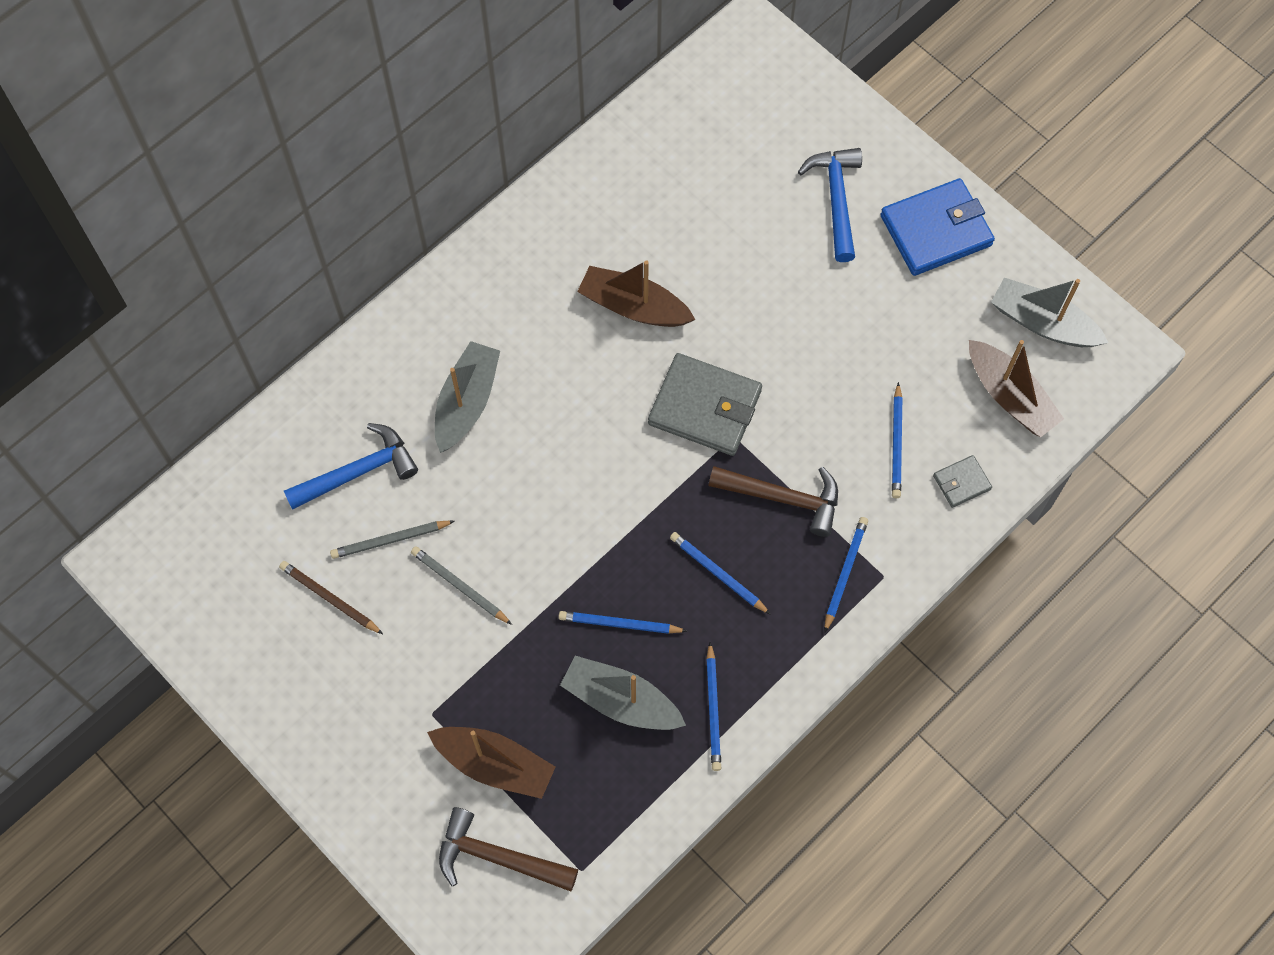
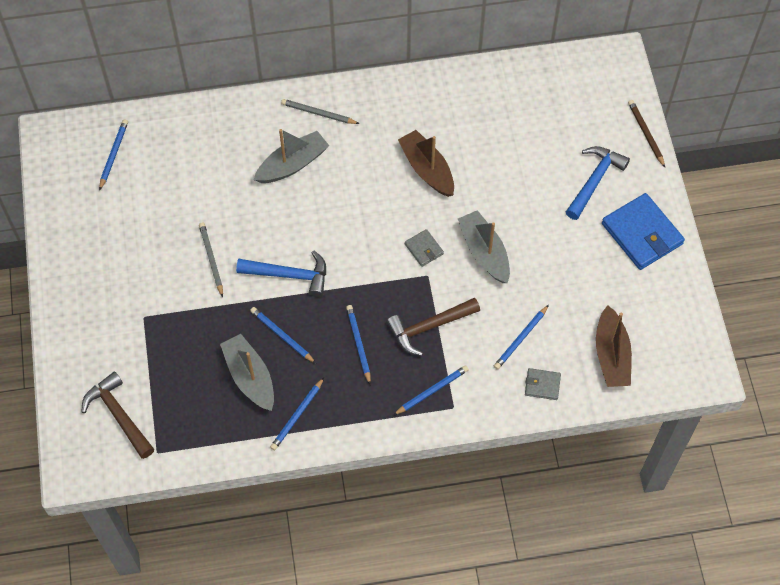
camera: 35 degrees right, 5 degrees down
brown pencil [279,561,383,634] -> brown pencil moved to [628,100,665,167]
blue hammer [284,423,418,510] -> blue hammer moved to [236,251,326,297]
grey pencil [330,520,455,559] -> grey pencil moved to [281,99,360,124]
brown boat [427,727,555,799] -> none
grey wallet [648,353,762,456] -> grey wallet [405,229,444,267], size x0.49
brown hammer [708,466,838,537] -> brown hammer turned 105 degrees clockwise [386,298,480,356]
blue wallet [880,178,995,276] -> blue wallet turned 45 degrees clockwise [602,193,685,270]
grey boat [991,278,1109,347] -> grey boat moved to [458,210,510,283]
none -> blue pencil [99,119,128,191]

